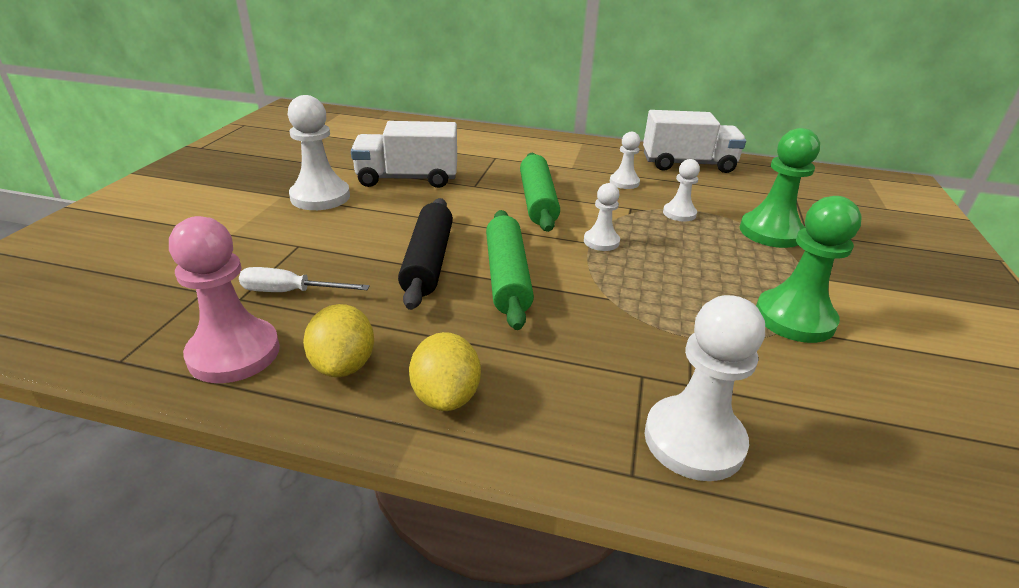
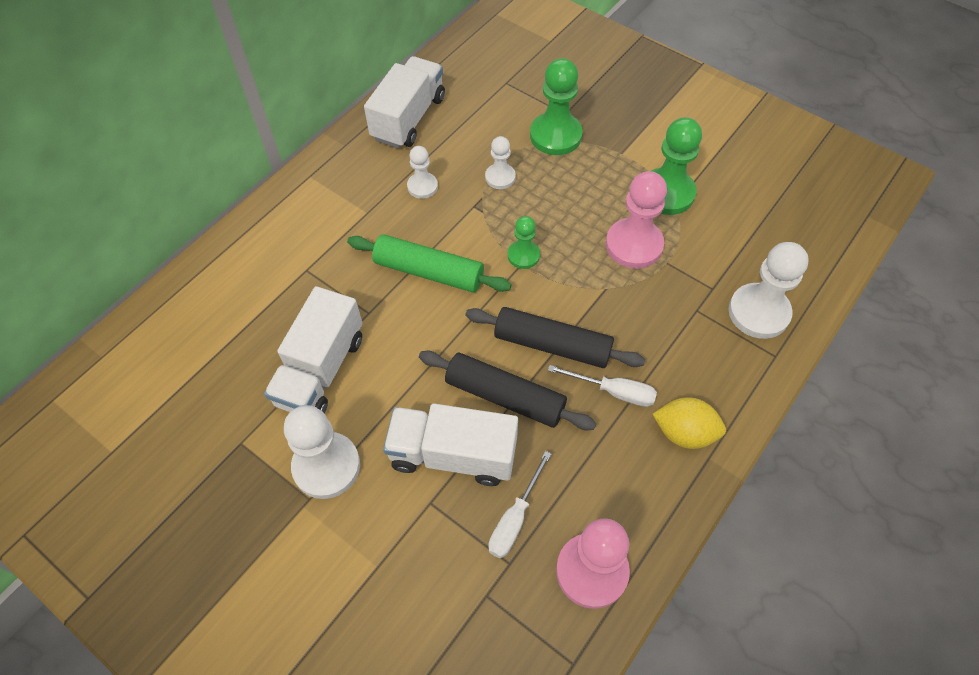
camera: 65 degrees left, 25 degrees up
yellow lemon [303,304,374,377] -> none
green rolling pin [486,210,534,330] -> black rolling pin [465,307,645,368]
white pawn [584,183,620,251] -> green pawn [508,216,540,269]
none -> white truck [383,403,518,486]
none -> white screwdriver [548,365,657,407]
none -> pink pawn [606,171,667,269]

